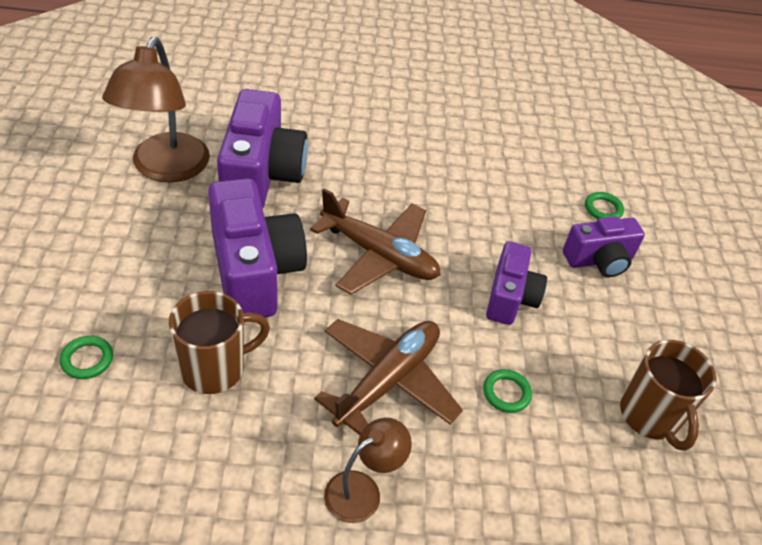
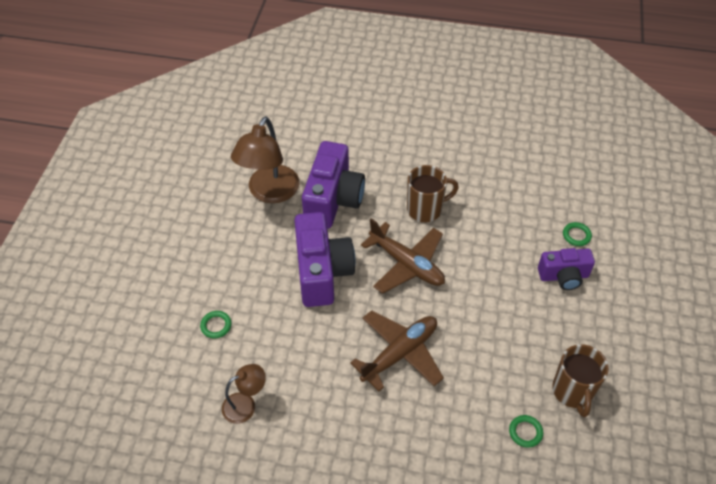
camera: 15 degrees right, 5 degrees up
brown mug [169,291,270,394] -> brown mug moved to [407,165,459,222]
brown lamp [324,418,412,523] -> brown lamp moved to [222,364,266,424]
green ring [483,369,532,413] -> green ring moved to [509,415,543,448]
purple camera [486,241,547,325] -> none

